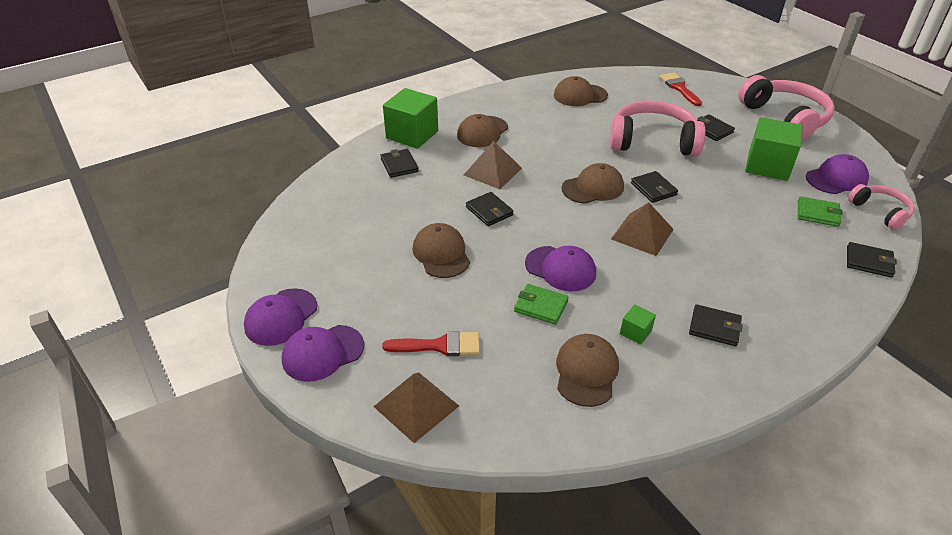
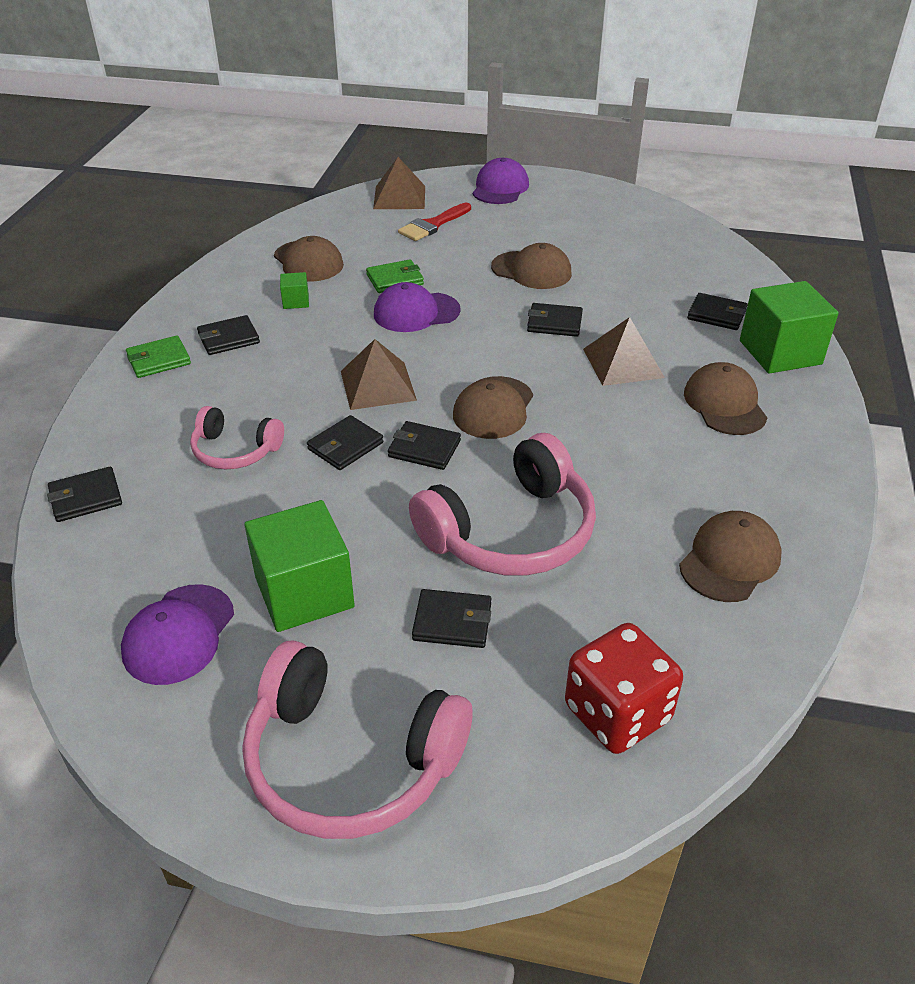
camera: 135 degrees right, 0 degrees up
purple cap [244,288,317,346] -> none
red brush [660,73,702,106] -> red dice [565,623,683,754]
green wallet [798,196,843,227] -> green wallet moved to [126,335,191,378]
pink headphones [848,184,915,230] -> pink headphones moved to [190,406,284,469]
none -> black wallet [307,415,384,470]

